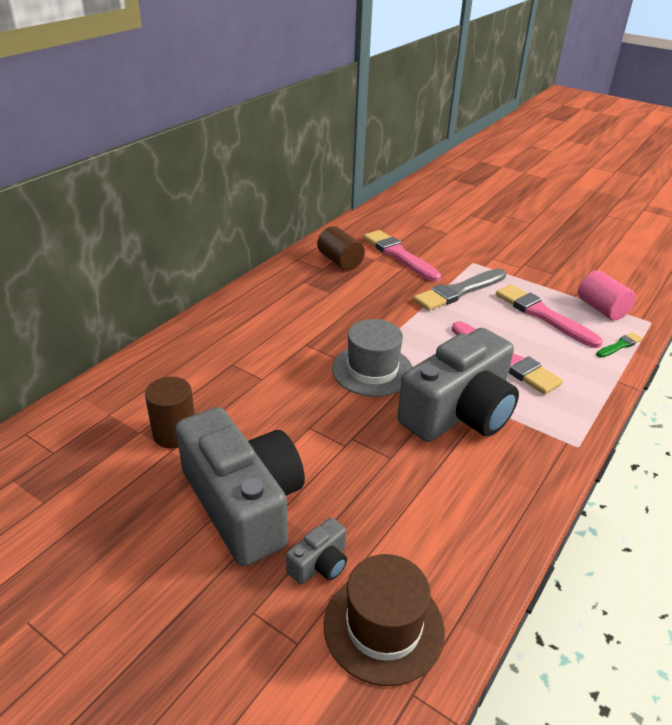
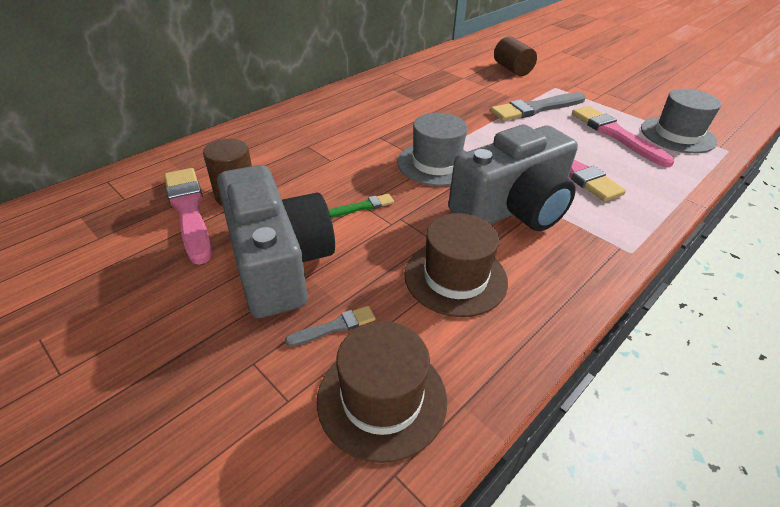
camera: 10 degrees right, 5 degrees up
grey camera [286,518,347,585] -> grey brush [285,306,375,347]
brown cylinder [317,226,365,271] -> brown cylinder moved to [494,36,537,76]
pink brush [364,230,441,282] -> pink brush moved to [164,168,212,265]
pink cylinder [578,270,636,321] -> grey hat [641,89,721,153]
green brush [596,332,643,358] -> green brush moved to [329,194,394,217]
none -> brown hat [404,213,508,317]

